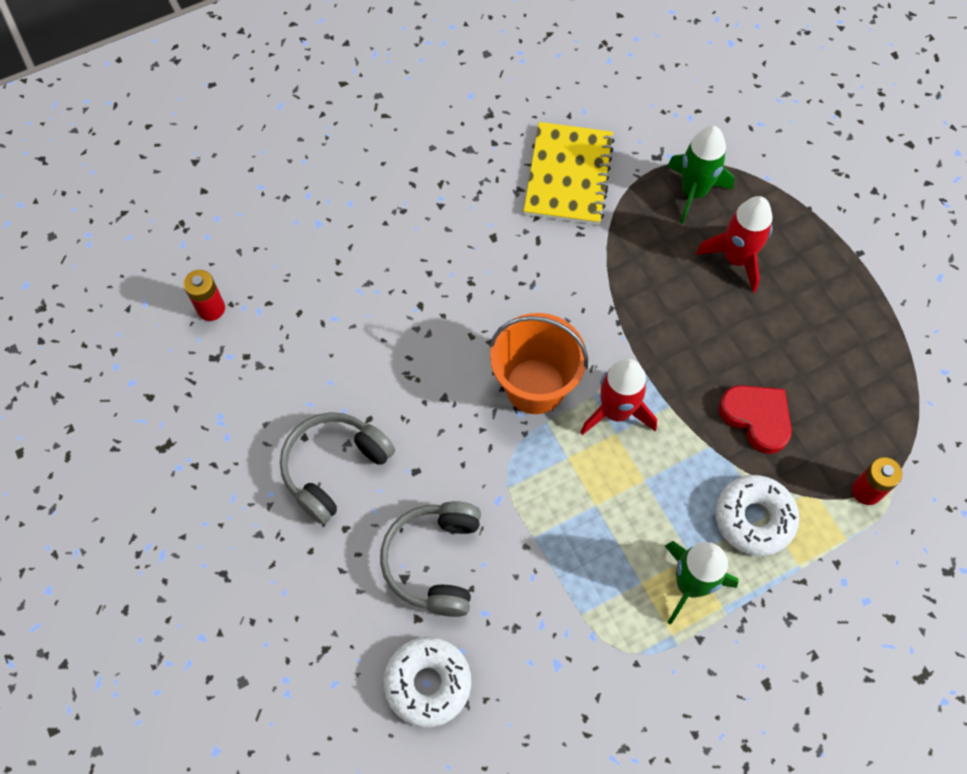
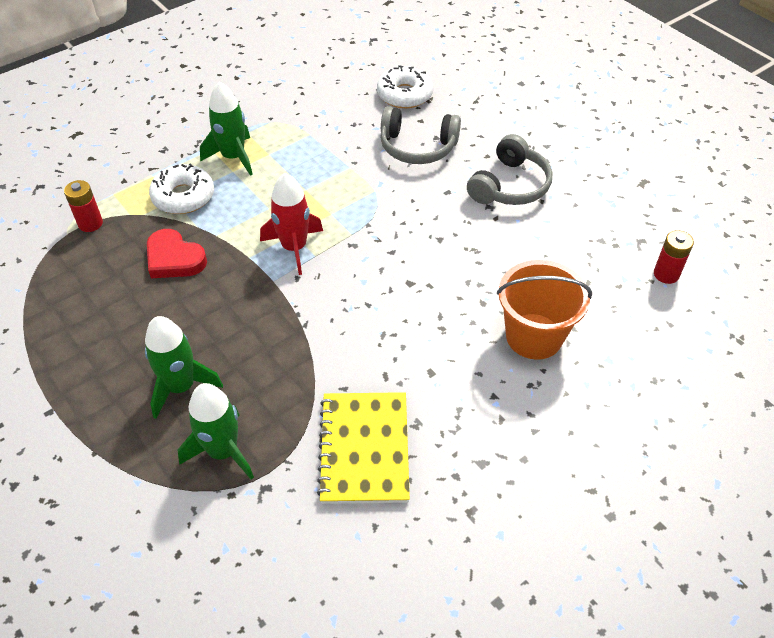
camera: 170 degrees right, 15 degrees down
grey headphones [380,501,481,617] -> grey headphones turned 105 degrees clockwise [380,106,461,164]
orange bucket [490,313,588,414] -> orange bucket moved to [497,260,592,360]
red rocket [696,196,773,293] -> green rocket [145,316,223,419]

